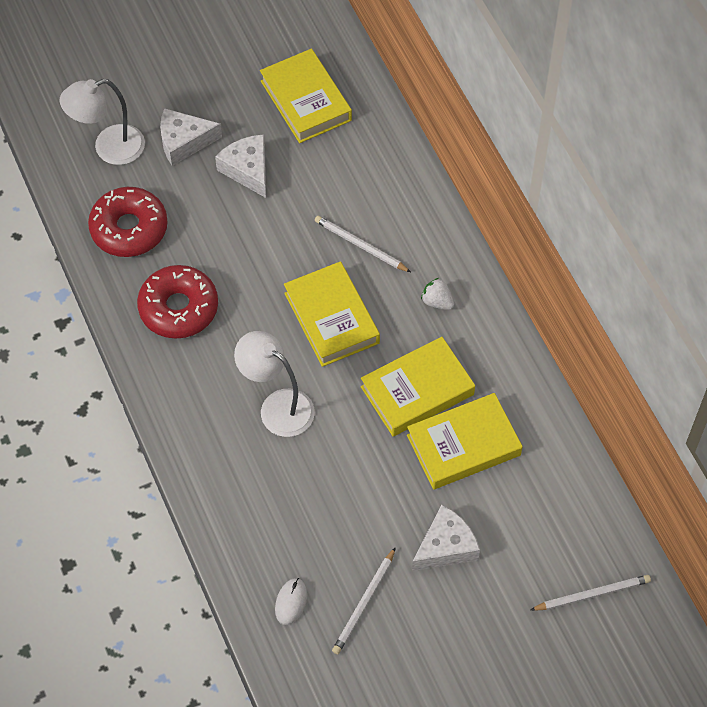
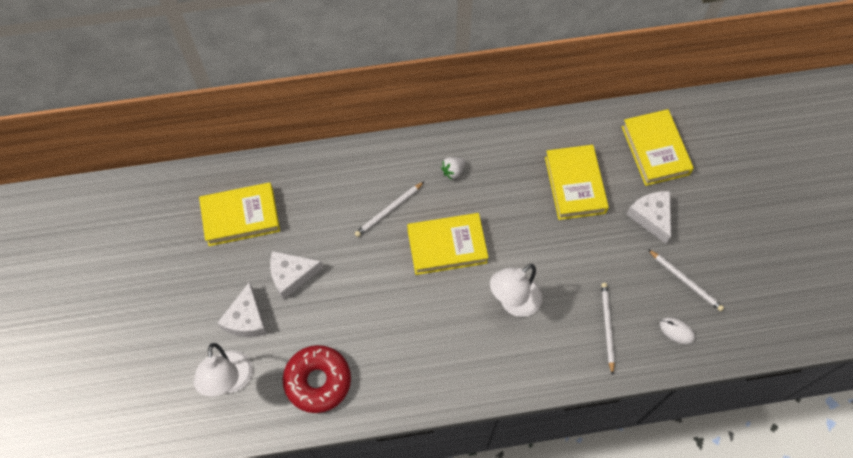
camera: 75 degrees left, 5 degrees up
red donut [137,265,218,339] -> none
yellow book [361,337,475,436] -> yellow book moved to [622,109,694,186]
white pencil [530,575,651,611] -> white pencil moved to [601,283,615,375]

